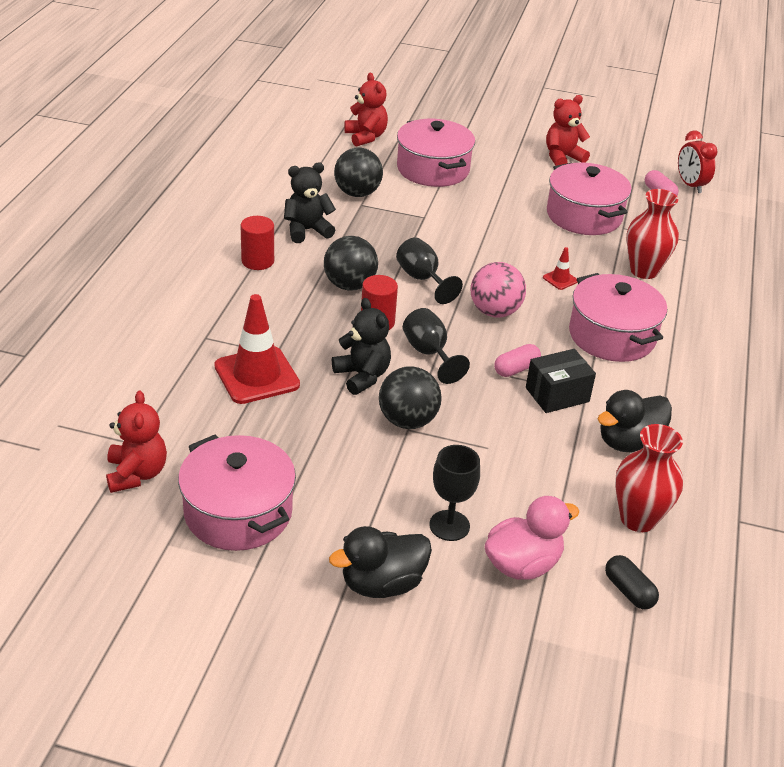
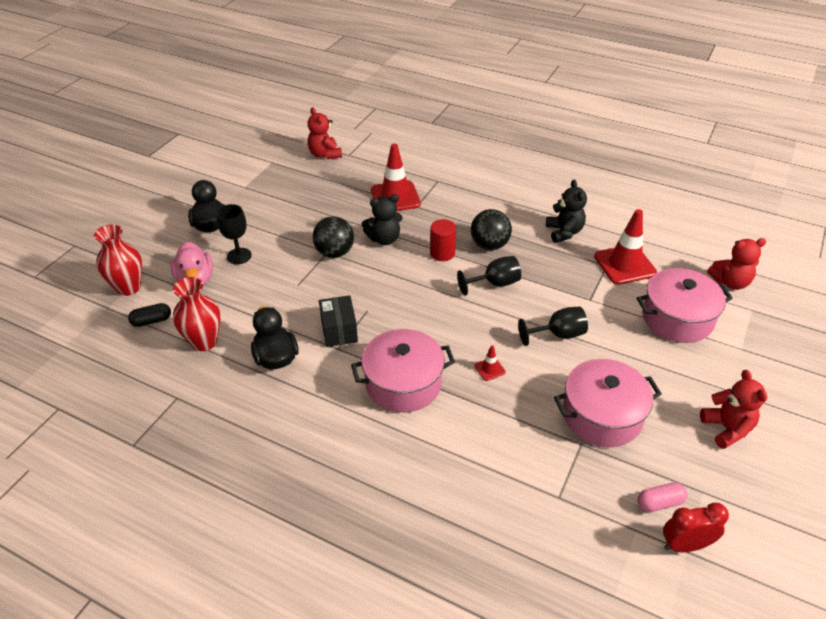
camera: 105 degrees right, 5 degrees up
red teddy bear [106,391,167,493] -> red teddy bear turned 60 degrees clockwise [307,107,342,159]
pink pot [178,435,296,551] -> none
red cylinder [241,216,274,270] -> none
black ball [334,148,383,197] -> red traffic cone [594,209,657,285]
black goblet [403,308,470,384] -> black goblet moved to [518,307,588,346]
pink ball [471,262,526,318] -> none
pink capsule [494,344,541,377] -> none
red vase [626,189,679,279] -> red vase moved to [94,224,142,296]

